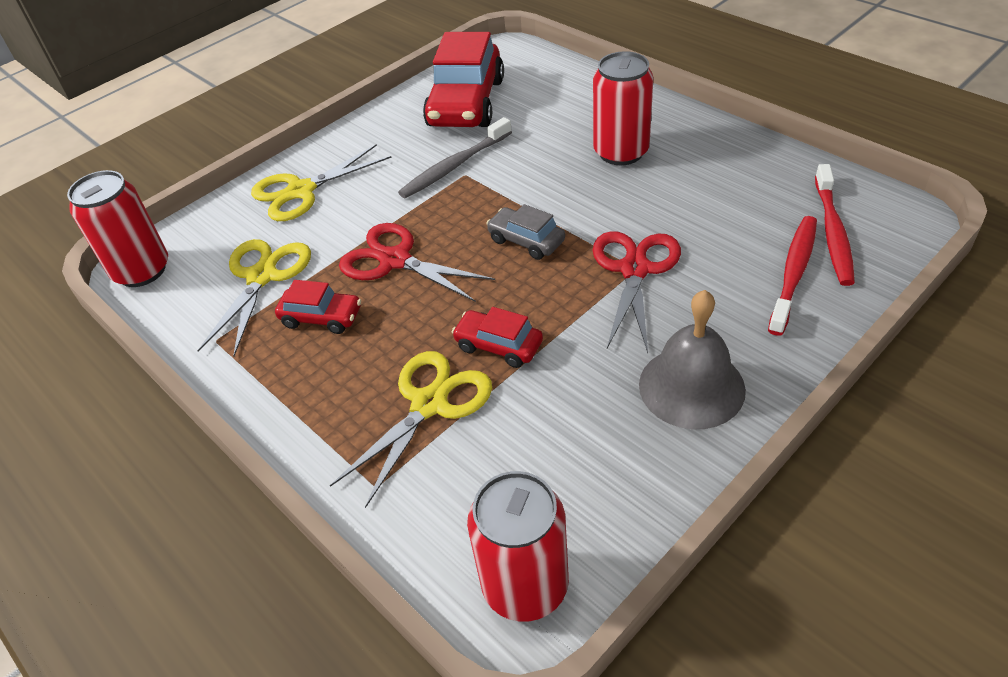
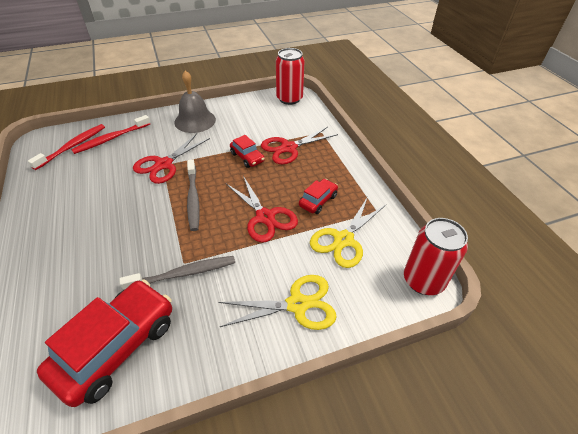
camera: 160 degrees left, 0 degrees up
red car [275,280,361,334] -> red car turned 90 degrees clockwise [299,179,338,214]
yellow scissors [330,351,492,508] -> red scissors [261,127,338,165]
grey car [486,204,565,260] -> grey toothbrush [187,159,200,231]
red can [593,51,653,165] -> none

